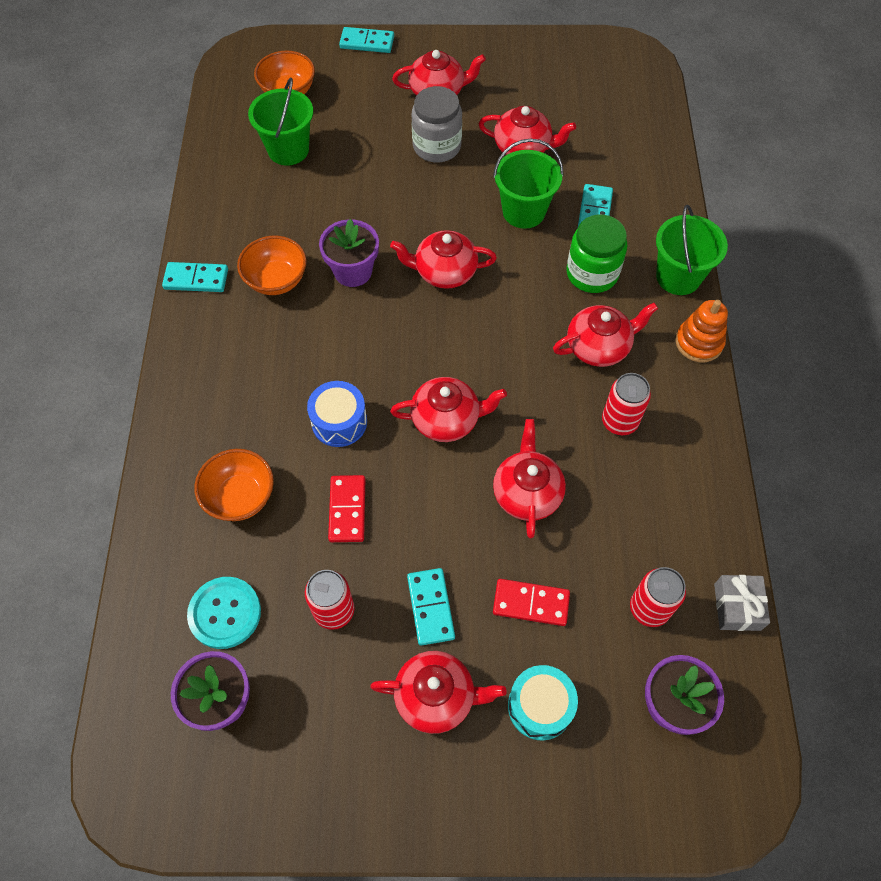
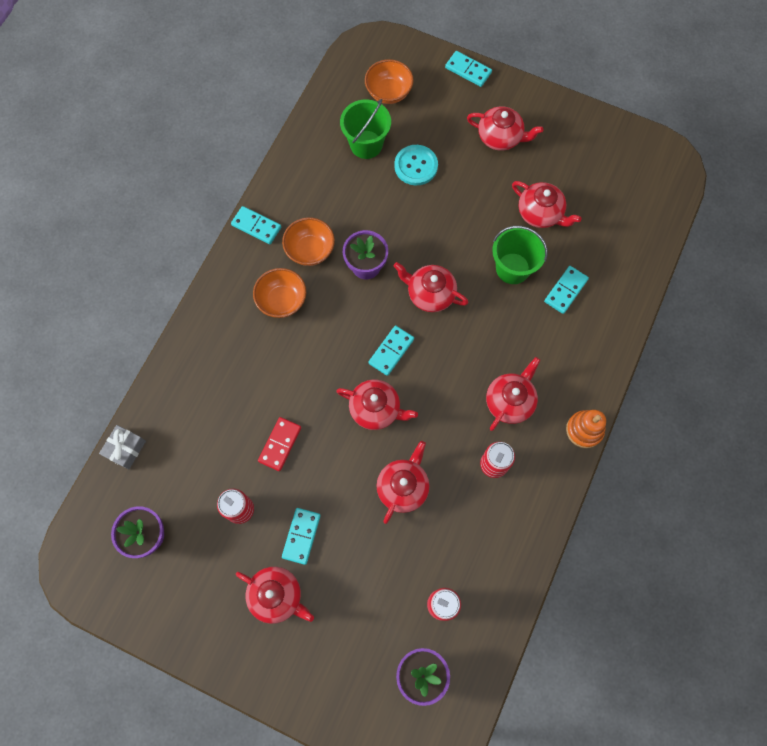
camera: 25 degrees right, 10 degrees up
turquoise button [187,577,261,649] -> turquoise button moved to [394,145,438,185]
orange bowl [194,449,274,521] -> orange bowl moved to [253,268,306,318]
blue drum [307,381,367,447] -> none
grey jar [412,86,462,162] -> none
red domino [493,579,570,626] -> none
turquoise drum [508,665,578,741] -> none
red teapot [553,303,658,367] -> red teapot turned 60 degrees counterclockwise [486,357,540,431]
green jar [566,215,627,293] -> none
green bucket [656,205,728,295] -> none
grey gift [714,575,770,631] -> grey gift moved to [99,425,146,469]
none -> turquoise domino [368,325,414,376]

